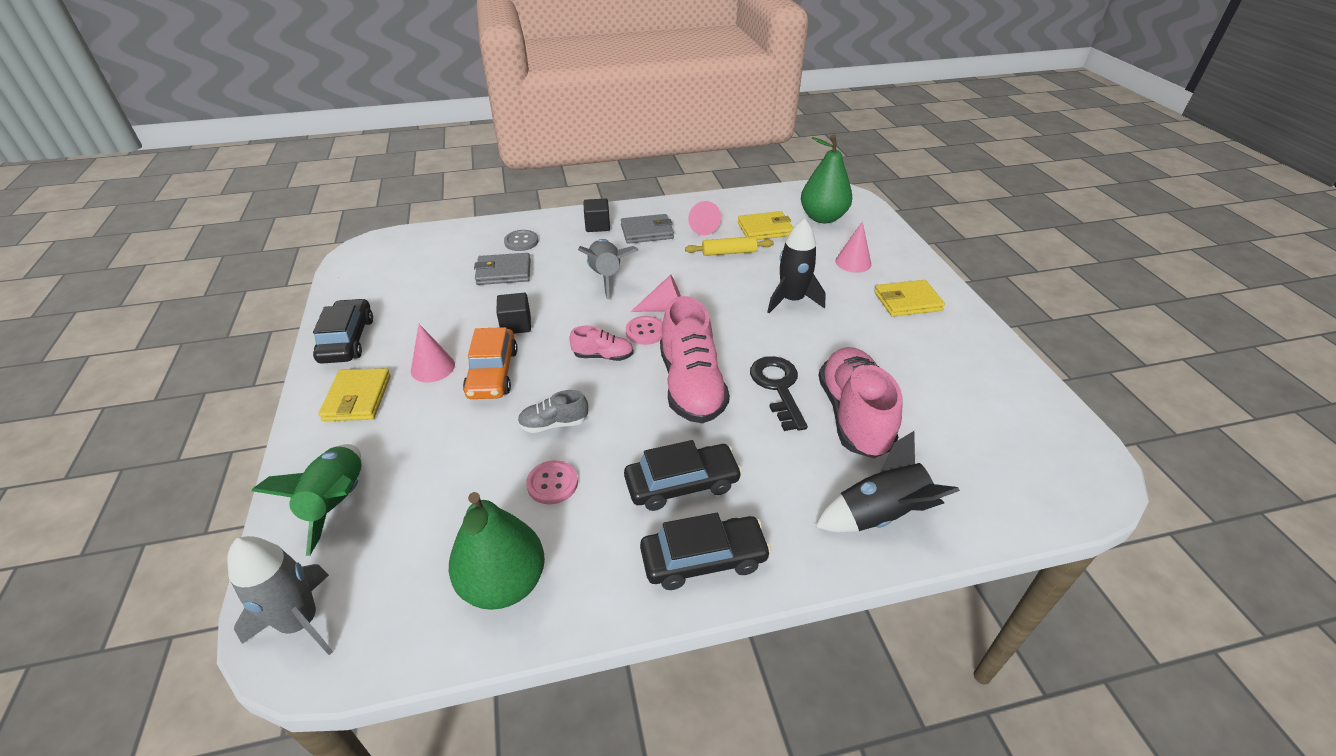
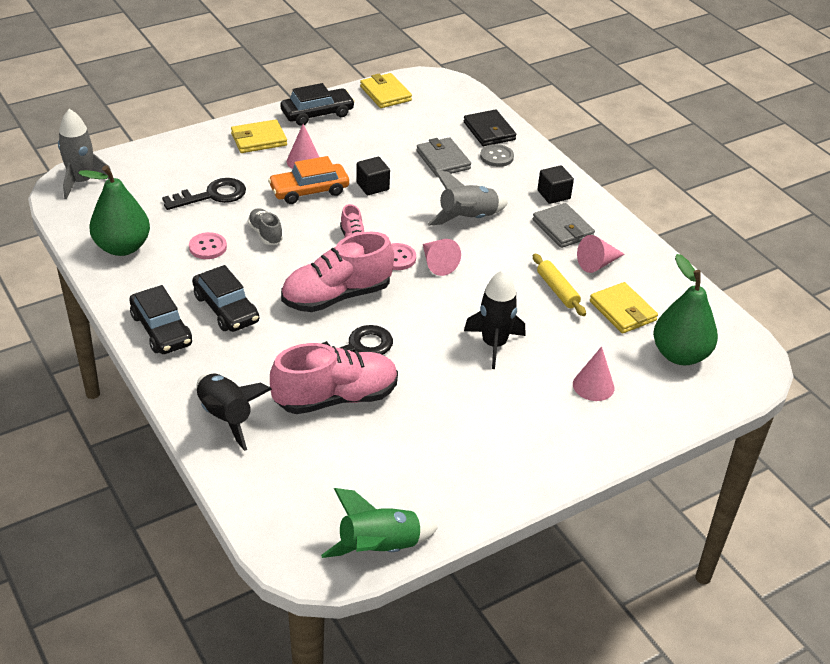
camera: 70 degrees right, 0 degrees up
green rocket [252,444,361,556] -> green rocket moved to [321,488,438,558]
yellow wallet [874,280,945,317] -> yellow wallet moved to [360,73,412,108]
none -> black key [162,178,246,210]
none -> black wallet [464,110,516,146]

